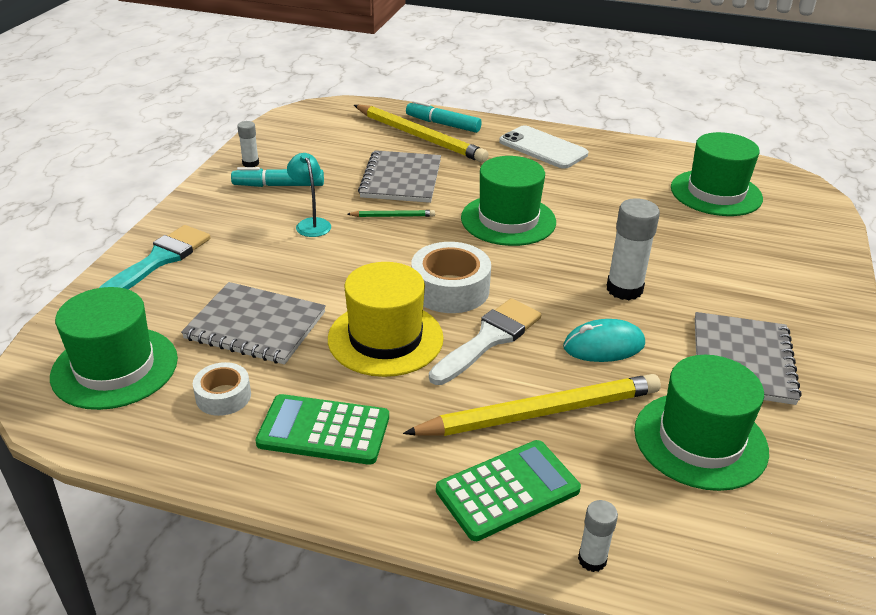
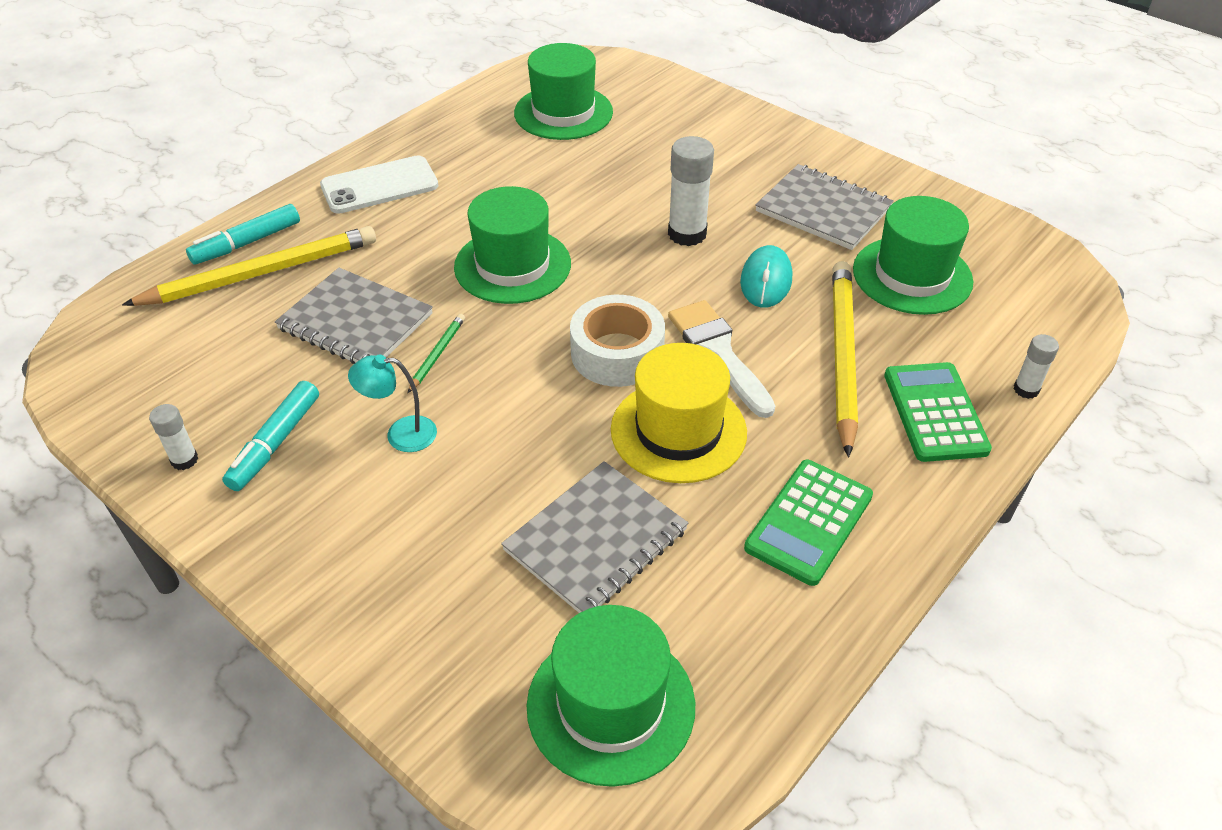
camera: 65 degrees left, 10 degrees up
turquoise brush [99,225,211,289] -> none
white tape [193,362,251,416] -> none

